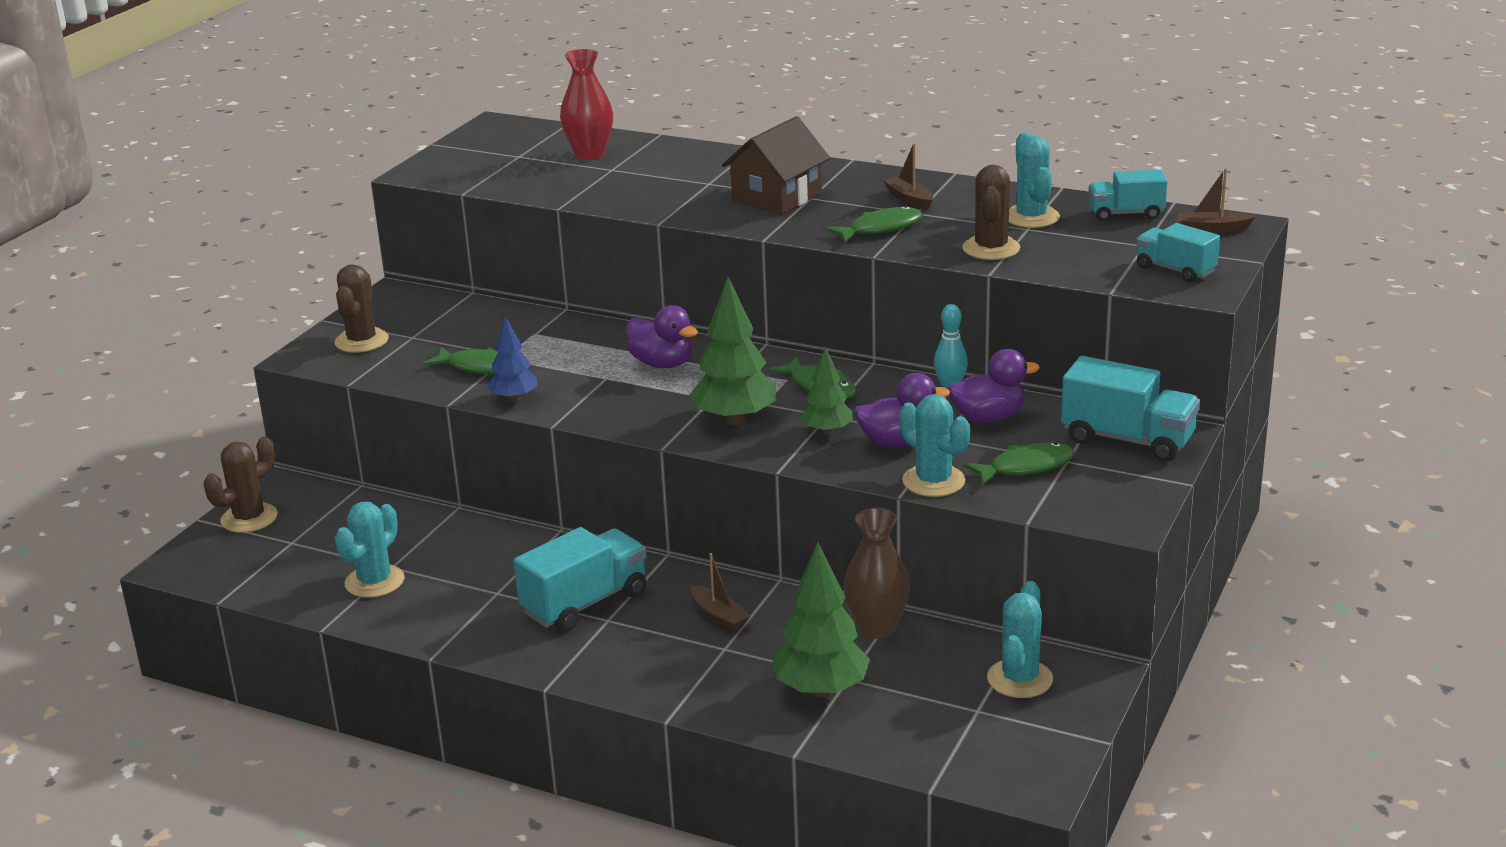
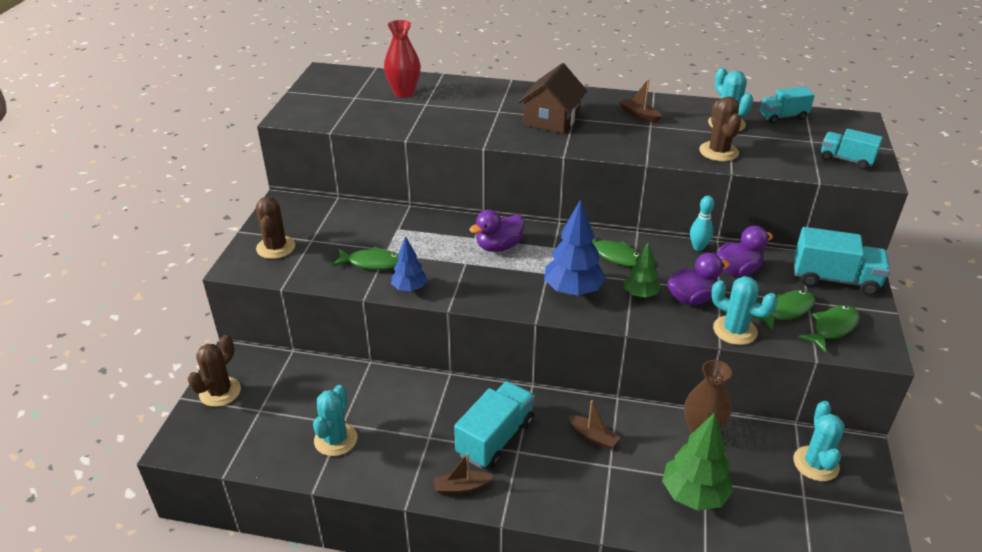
camera: 15 degrees left, 10 degrees up
purple duck [626,305,698,368] -> purple duck turned 120 degrees clockwise [469,210,524,252]
green tree [689,277,776,425] -> blue tree [544,199,606,296]
green fish [825,206,923,243] -> green fish moved to [799,305,860,352]
brown boat [1178,168,1255,233] -> brown boat moved to [434,453,495,494]

